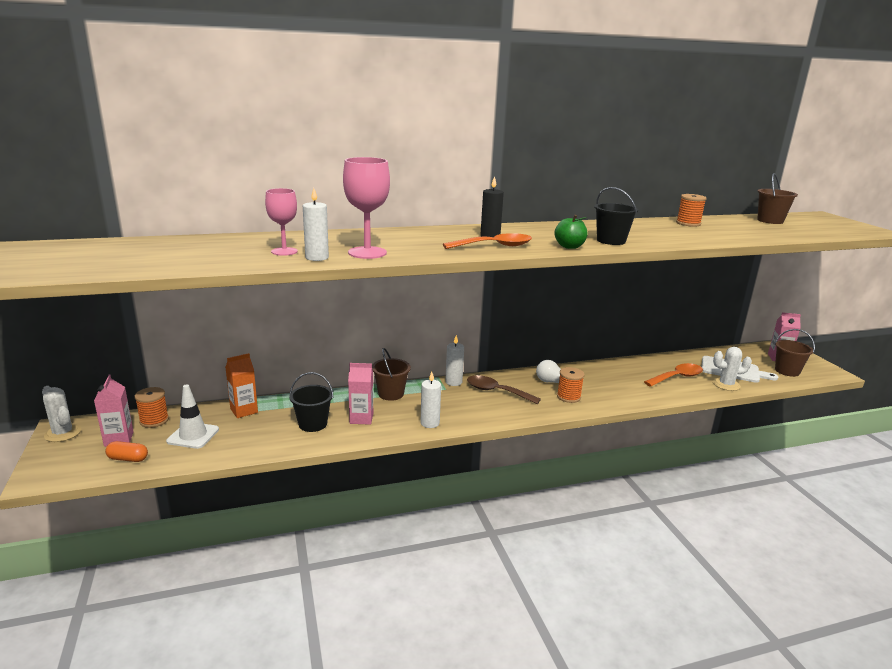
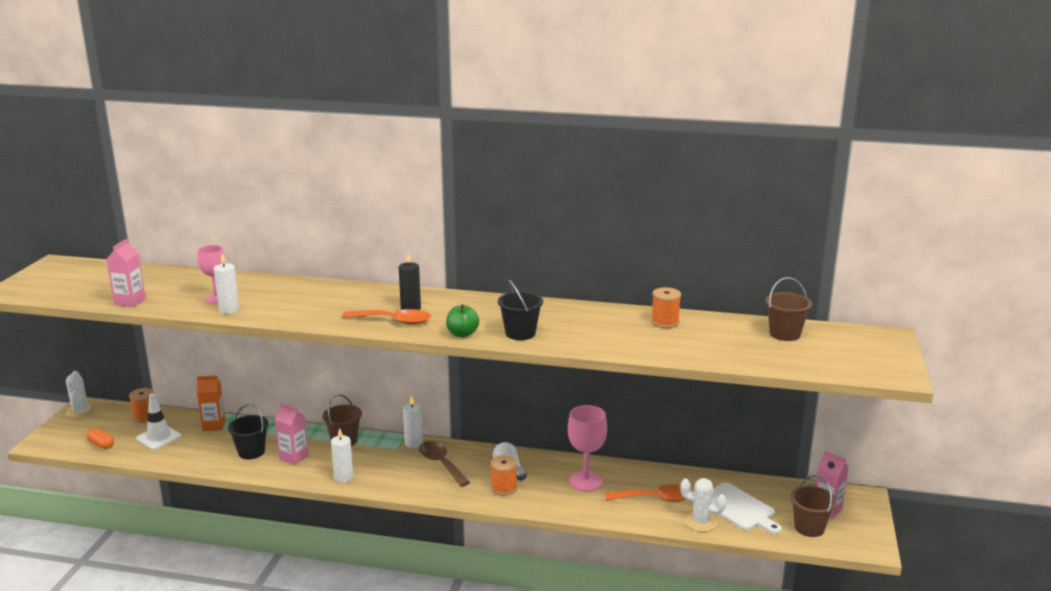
camera: 30 degrees right, 0 degrees up
pink carton [94,374,134,447] -> pink carton moved to [106,239,146,307]
pink goblet [343,157,390,259] -> pink goblet moved to [568,405,607,491]

